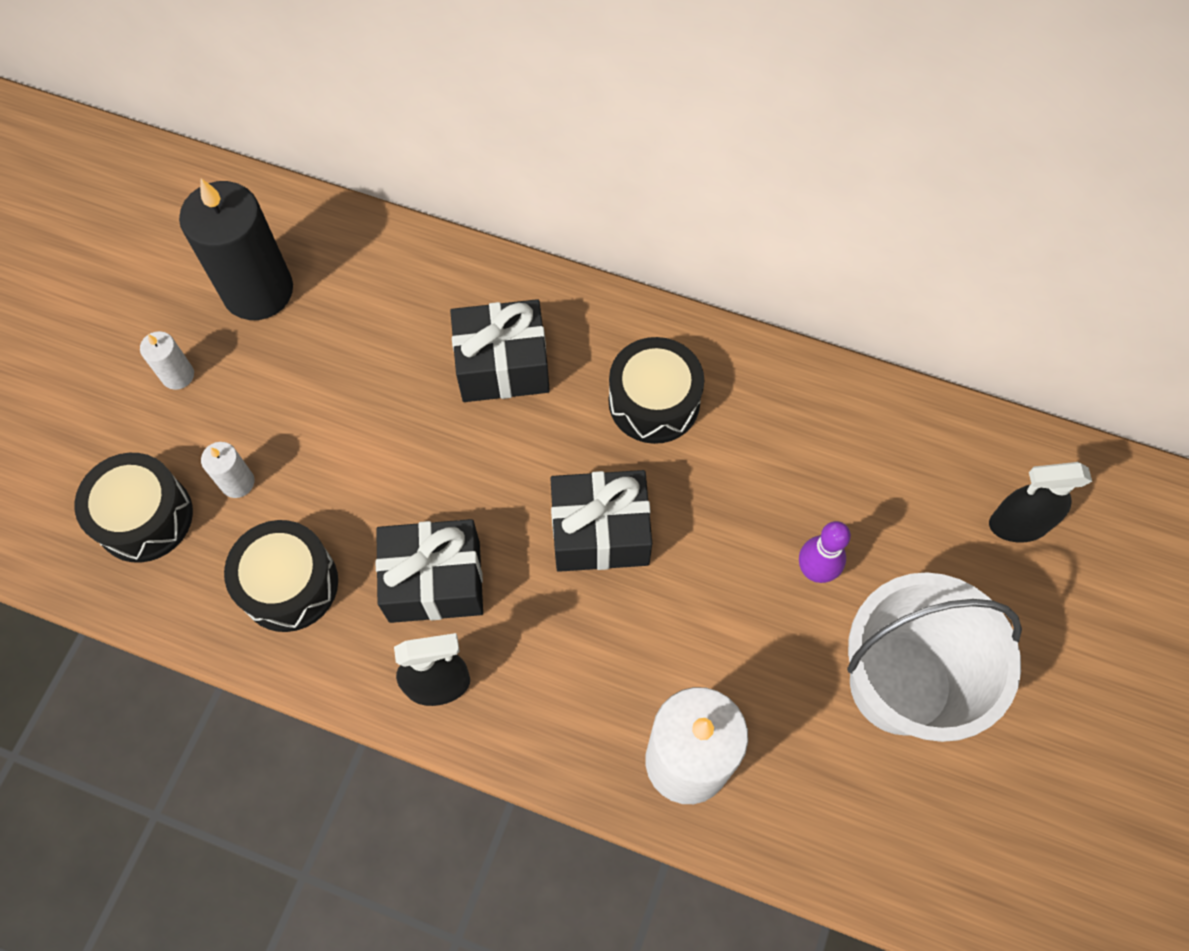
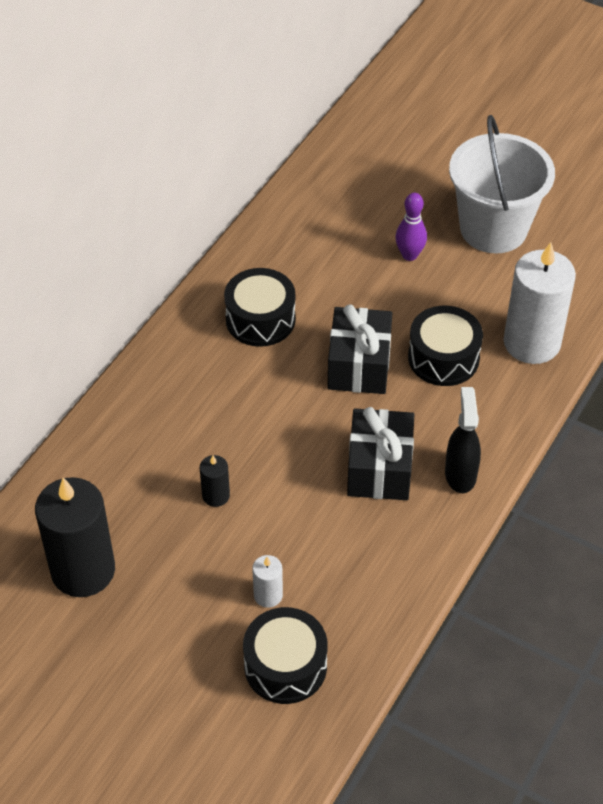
camera: 80 degrees left, 15 degrees down
white candle [140,331,194,390] -> none
black drum [224,520,338,632] -> black drum moved to [408,306,483,386]
black gift [450,299,550,402] -> none
black spray bottle [989,462,1092,542] -> none
none -> black candle [200,455,230,507]

